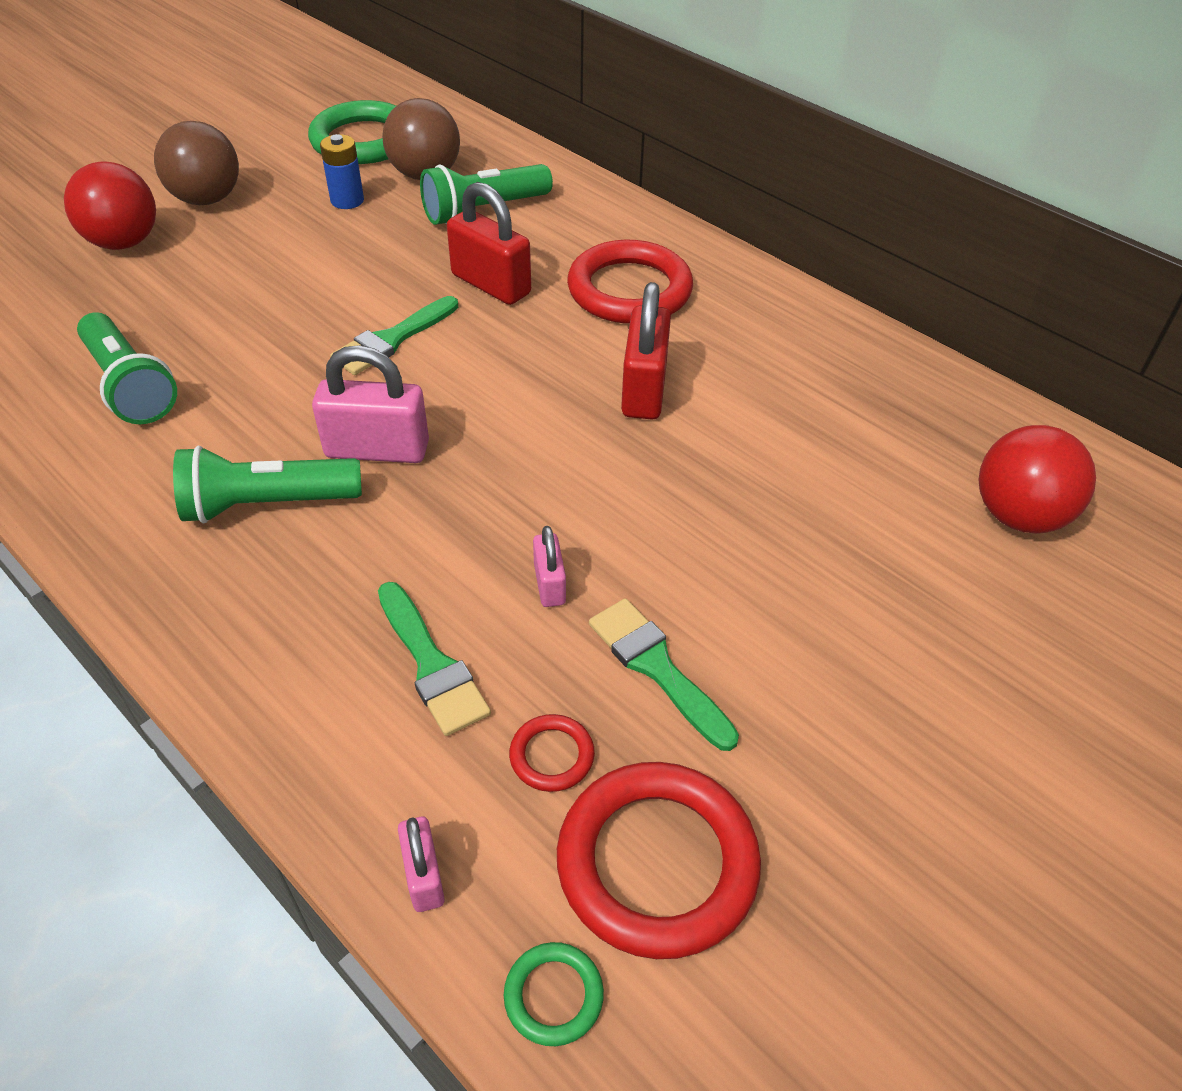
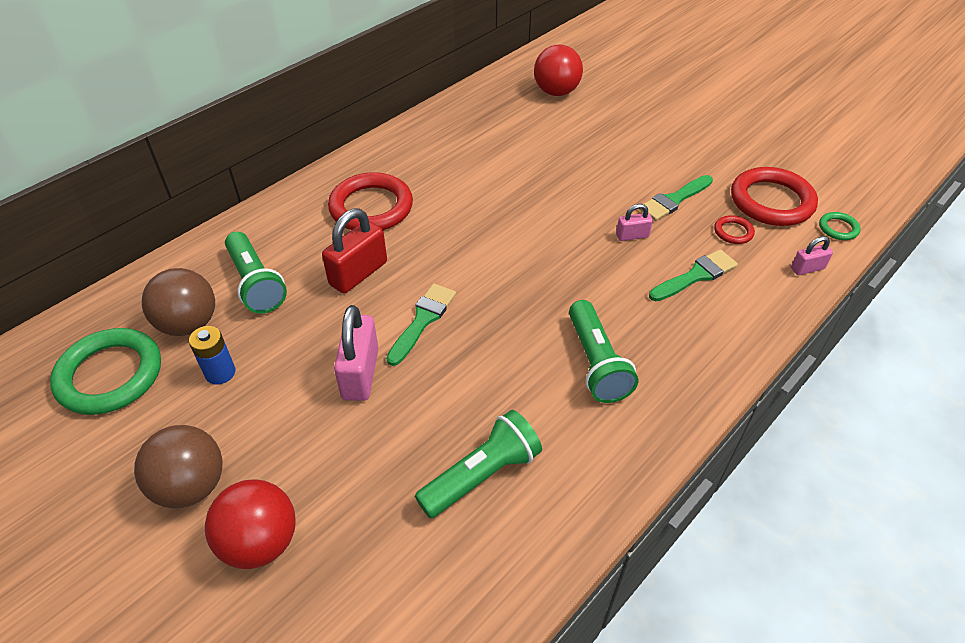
camera: 90 degrees left, 0 degrees up
pink padlock [312,345,429,463] -> pink padlock moved to [334,305,379,401]
green brush [330,296,459,375] -> green brush turned 105 degrees counterclockwise [386,283,456,366]
red padlock [621,282,671,419] -> none

